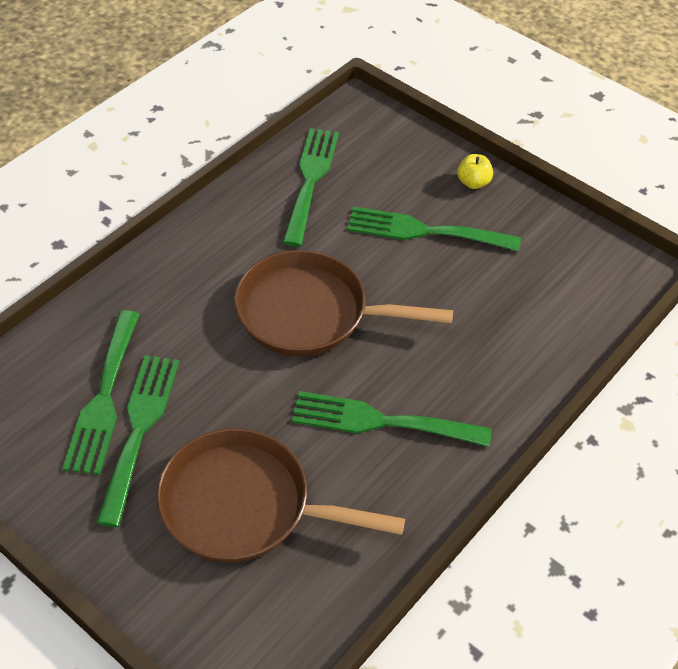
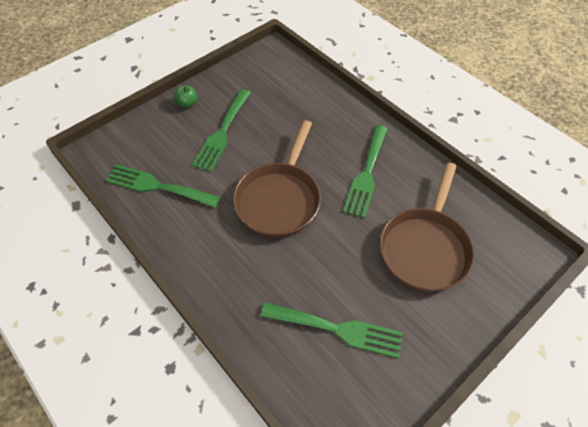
camera: 80 degrees left, 5 degrees up
green fork [96,355,179,527] -> none
yellow apple [457,154,493,189] -> green apple [174,85,197,108]

